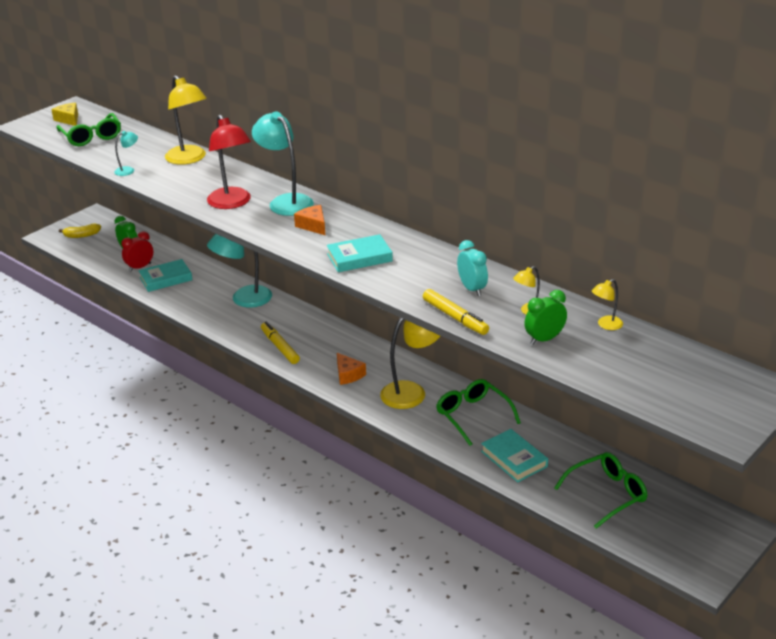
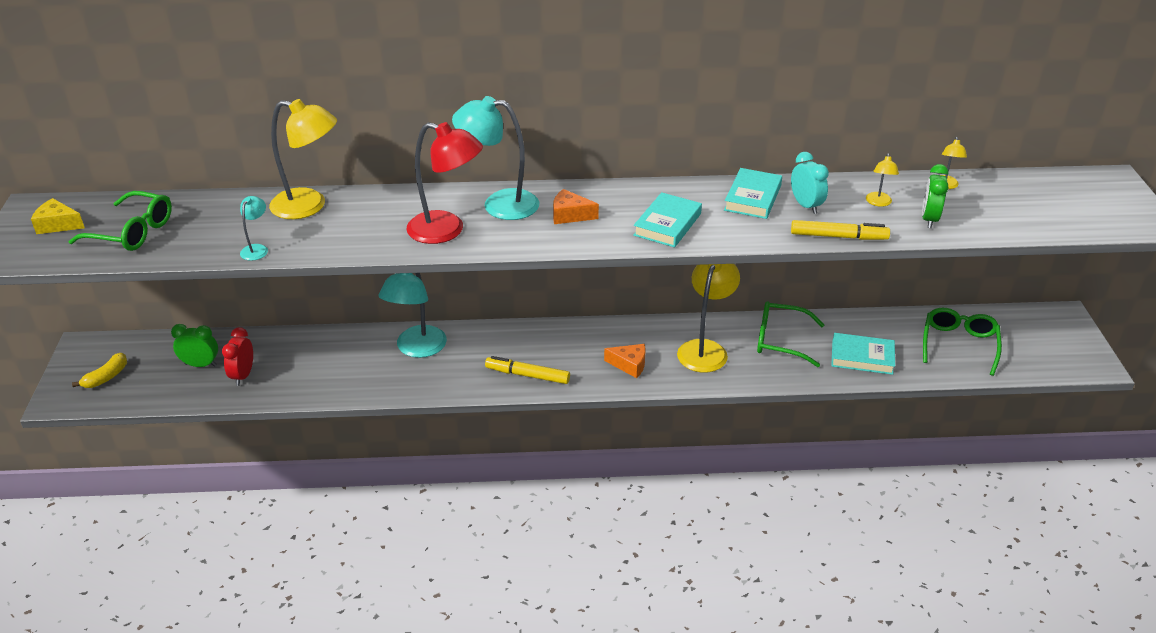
camera: 45 degrees left, 5 degrees up
turquoise book [138,259,192,292] -> turquoise book moved to [724,168,782,219]
turquoise clock [457,240,488,296] -> turquoise clock turned 45 degrees clockwise [791,152,829,214]

